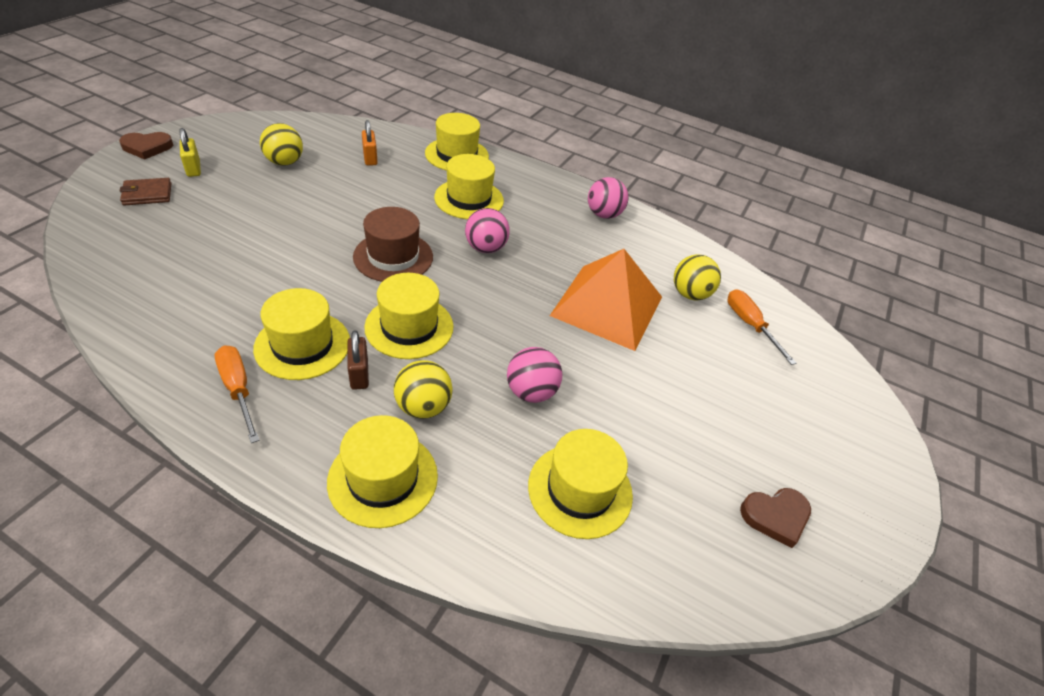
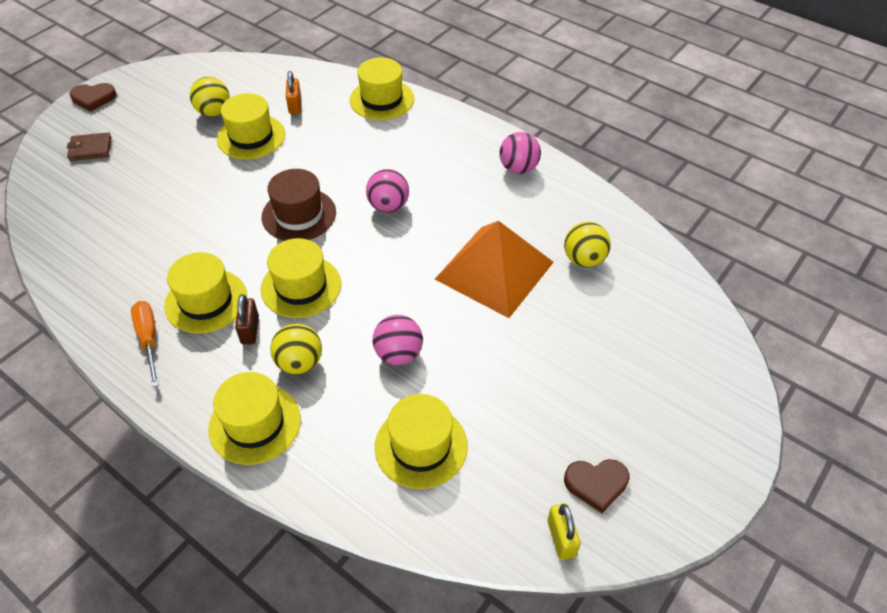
camera: 15 degrees right, 5 degrees up
yellow padlock [179,128,201,177] -> yellow padlock moved to [547,503,581,560]
yellow hat [434,154,504,219] -> yellow hat moved to [217,93,285,159]
orange screwdriver [727,289,797,365] -> none

